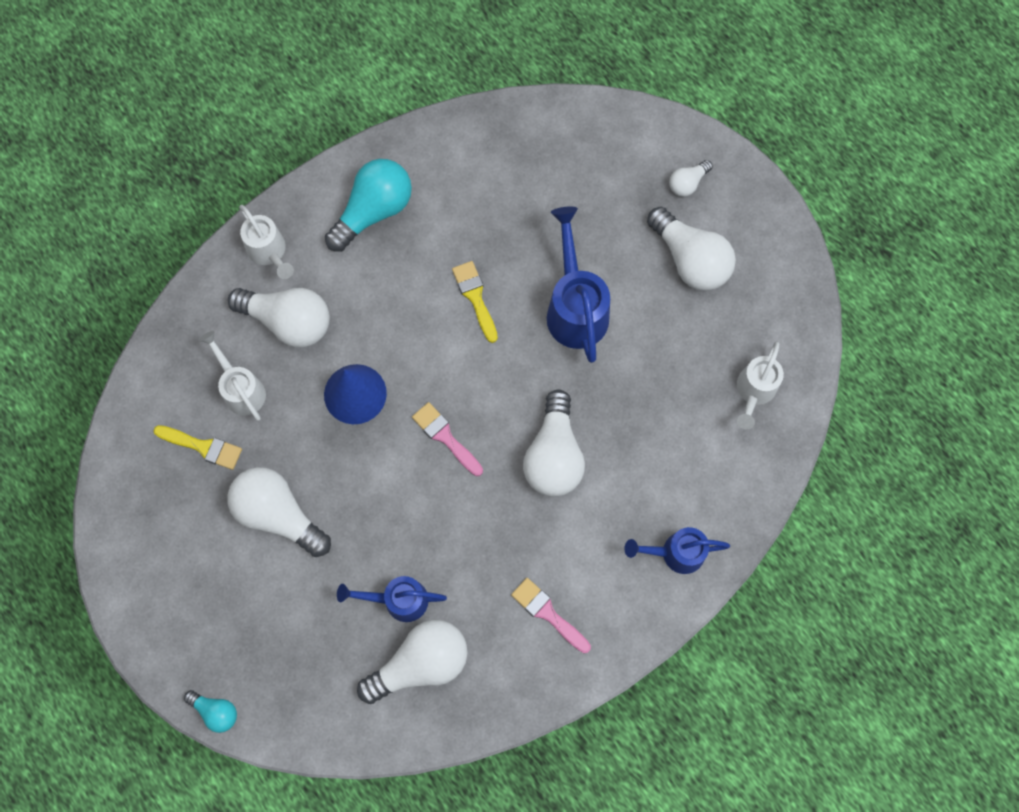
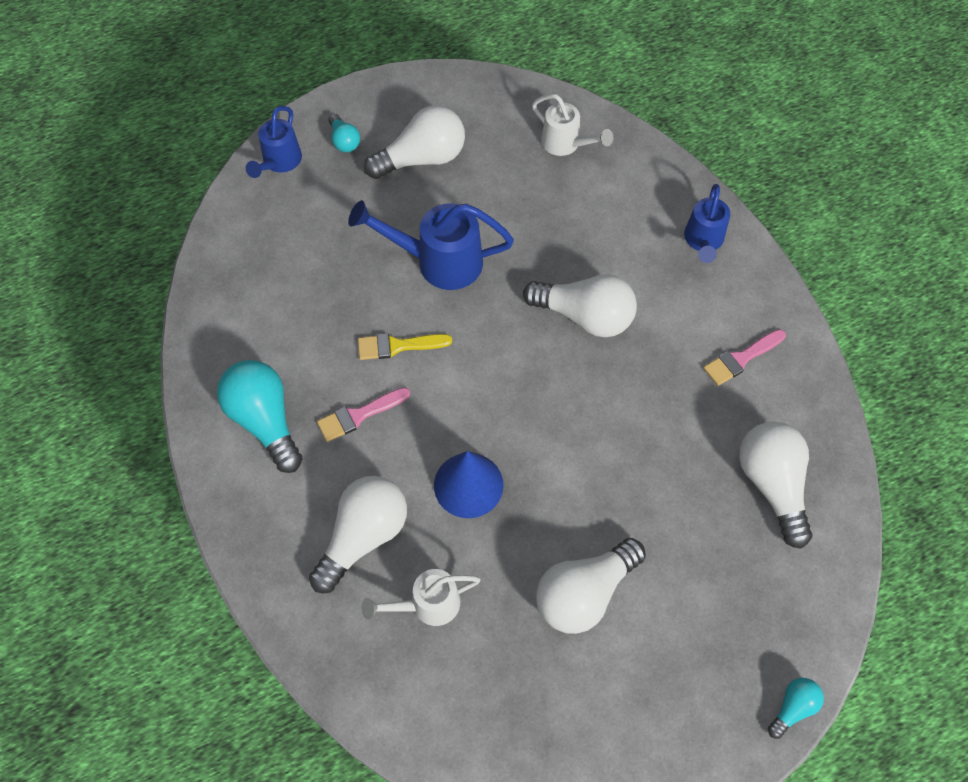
camera: 75 degrees left, 10 degrees down
yellow brush [153,425,242,470] -> none
white watering can [239,205,294,279] -> none
blue watering can [337,576,447,622] -> blue watering can moved to [246,106,302,178]
pink brush [412,402,483,476] -> pink brush moved to [317,387,410,442]
white light bulb [669,160,713,197] -> turquoise light bulb [328,114,360,152]

